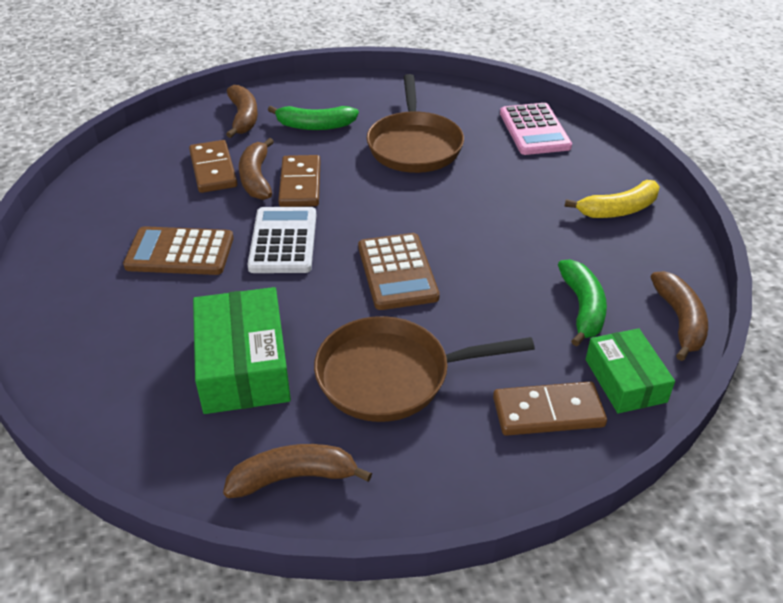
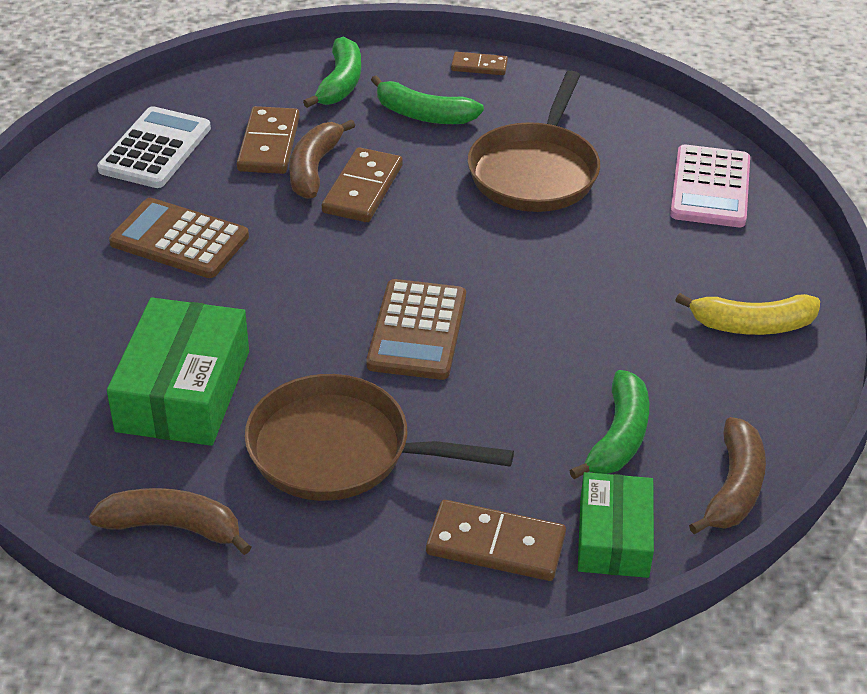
camera: 20 degrees right, 0 degrees up
brown banana [226,85,258,138] -> green banana [303,37,361,108]
white calculator [247,207,316,273] -> white calculator moved to [97,106,211,188]
none -> brown domino [451,52,508,75]

